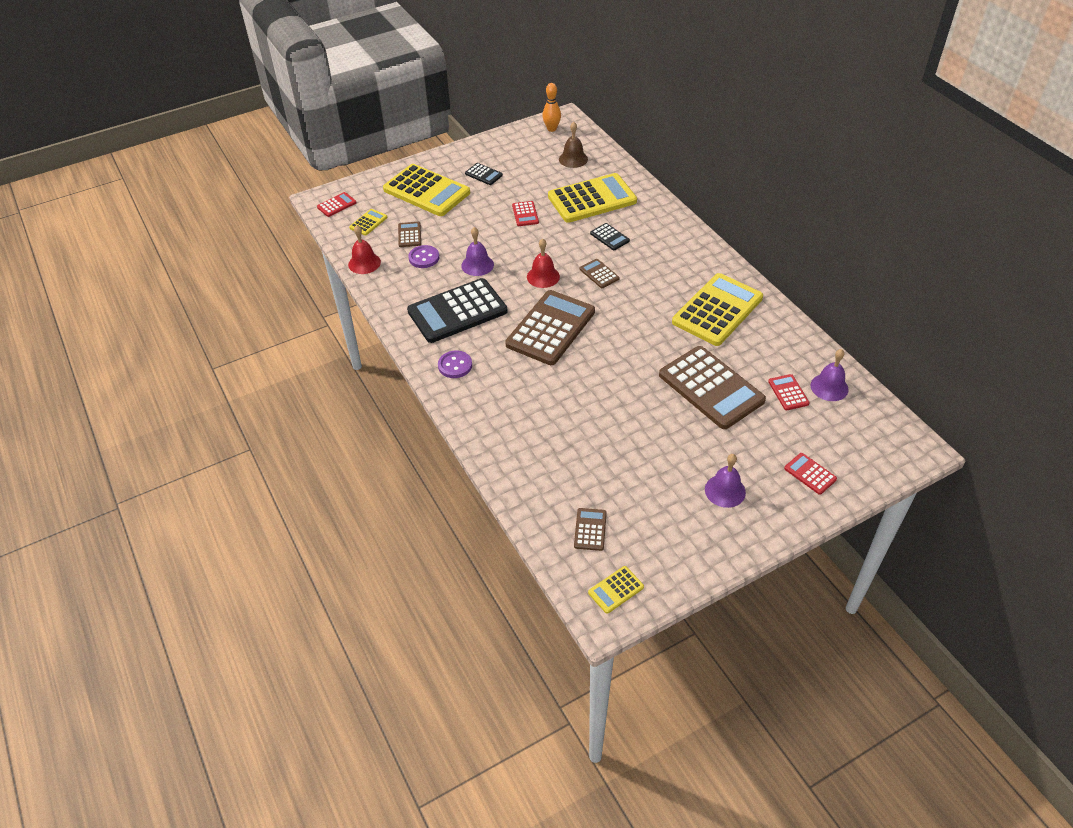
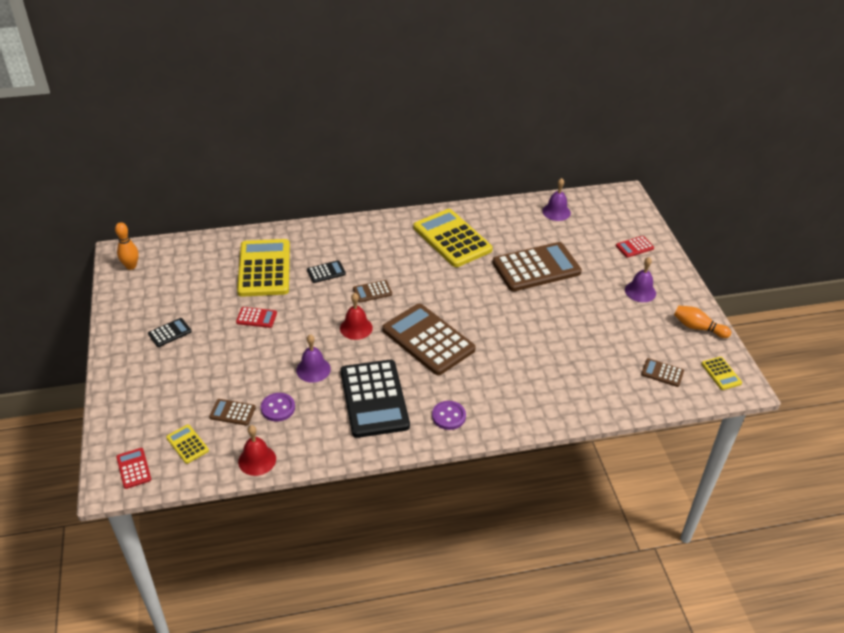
camera: 75 degrees left, 5 degrees down
yellow calculator [383,164,470,216] -> none
brown bell [559,122,588,168] -> none
red calculator [768,374,810,411] -> none
none -> orange bowling pin [674,306,731,338]

